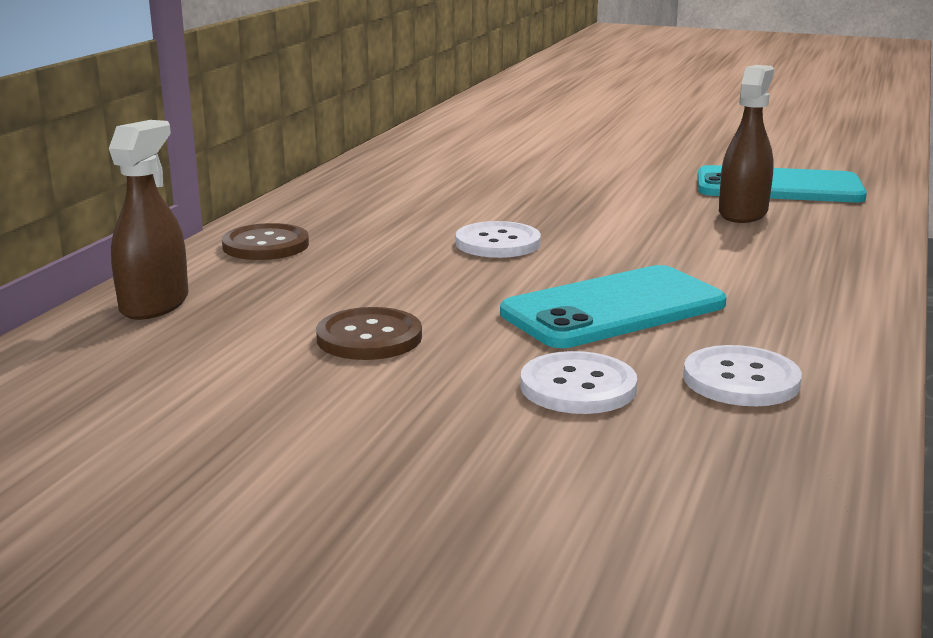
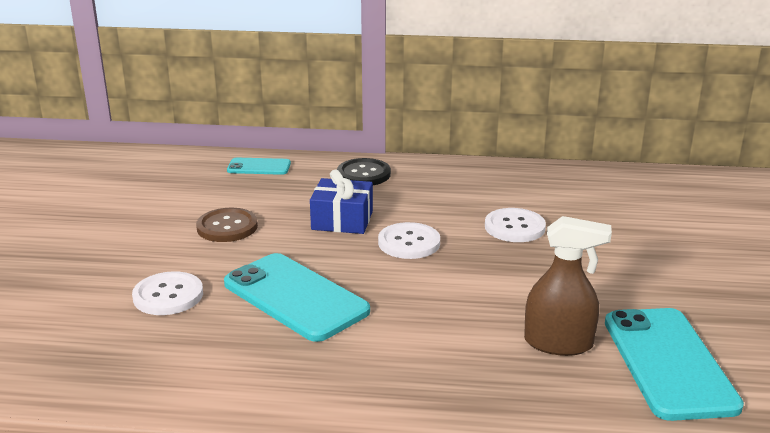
camera: 75 degrees right, 5 degrees up
brown spray bottle [109,120,189,320] -> turquoise phone [227,158,291,175]
brown button [222,223,309,260] -> black button [337,158,391,185]
white button [683,345,802,406] -> white button moved to [485,208,546,242]
none -> blue gift [310,170,373,234]

